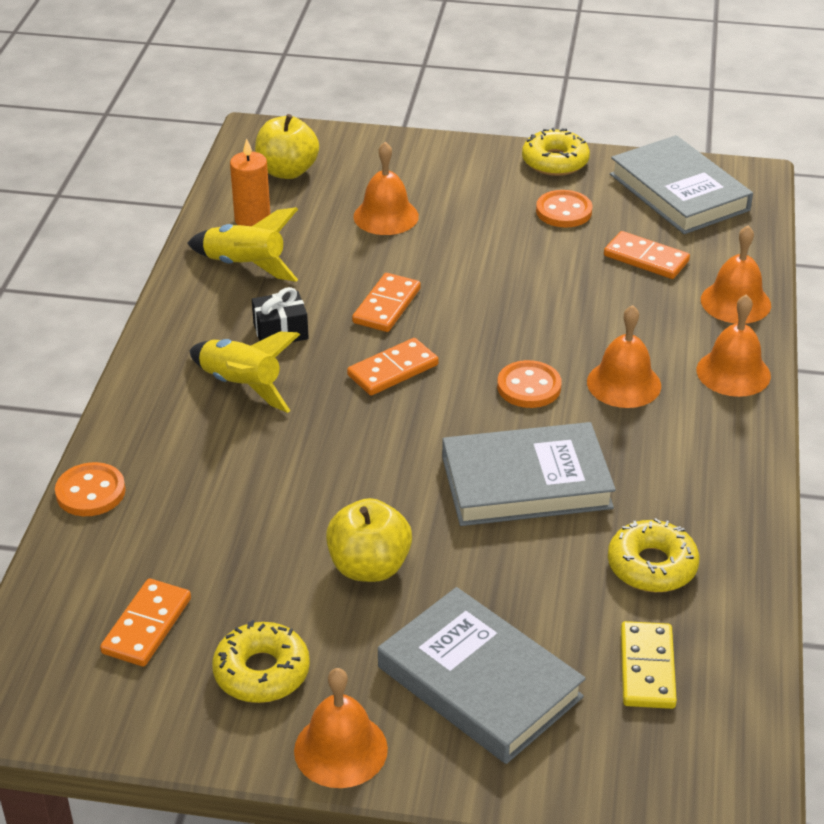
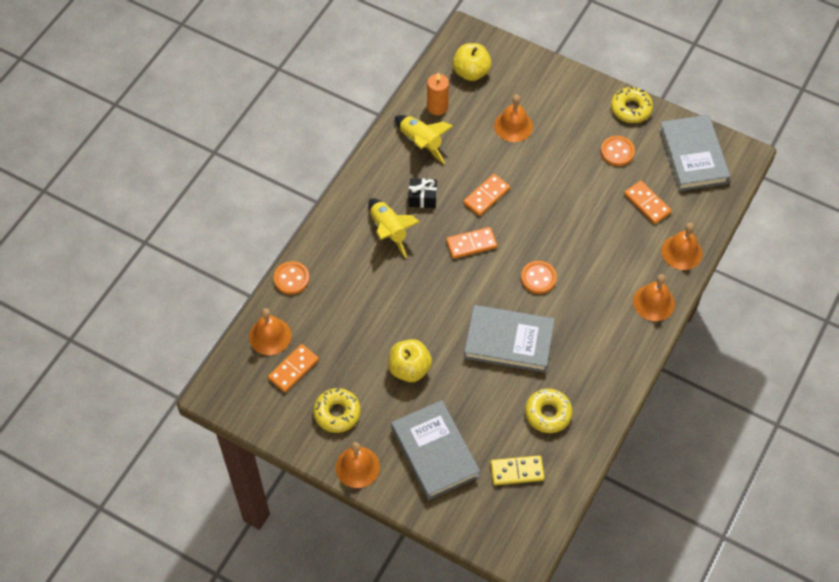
camera: 20 degrees right, 20 degrees up
orange bell [587,305,661,408] -> orange bell moved to [249,308,291,355]
yellow domino [621,621,677,709] -> yellow domino turned 60 degrees clockwise [490,455,545,485]

